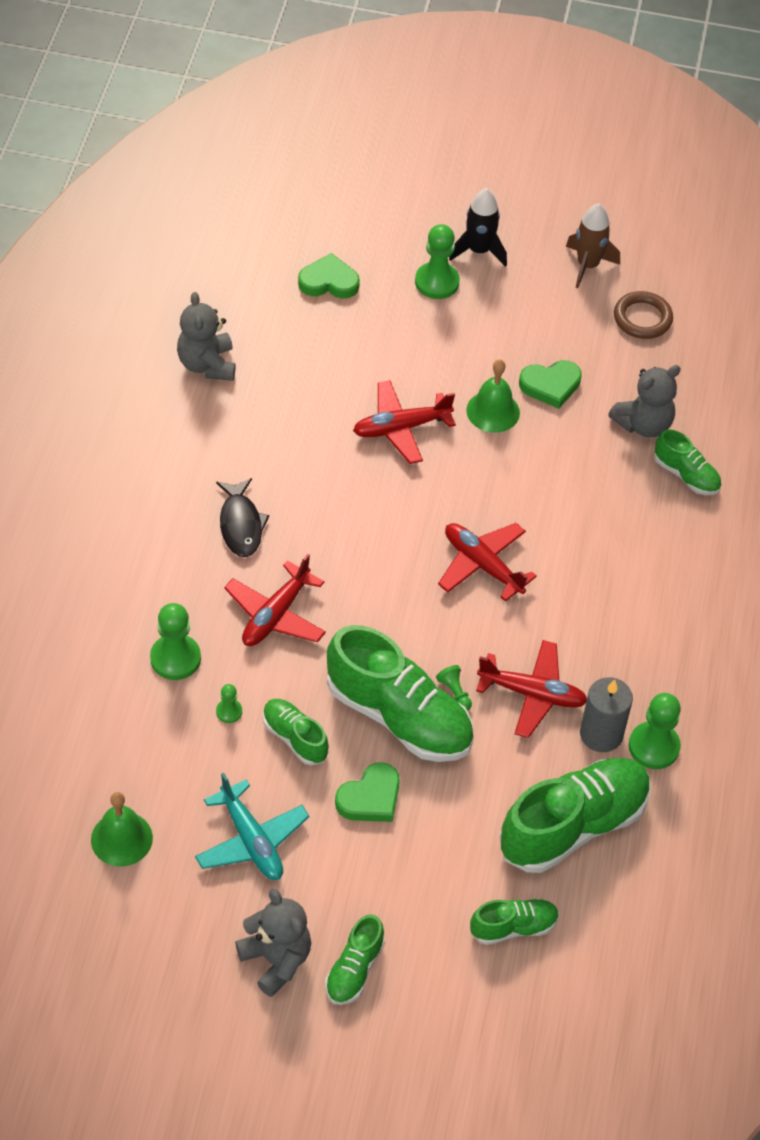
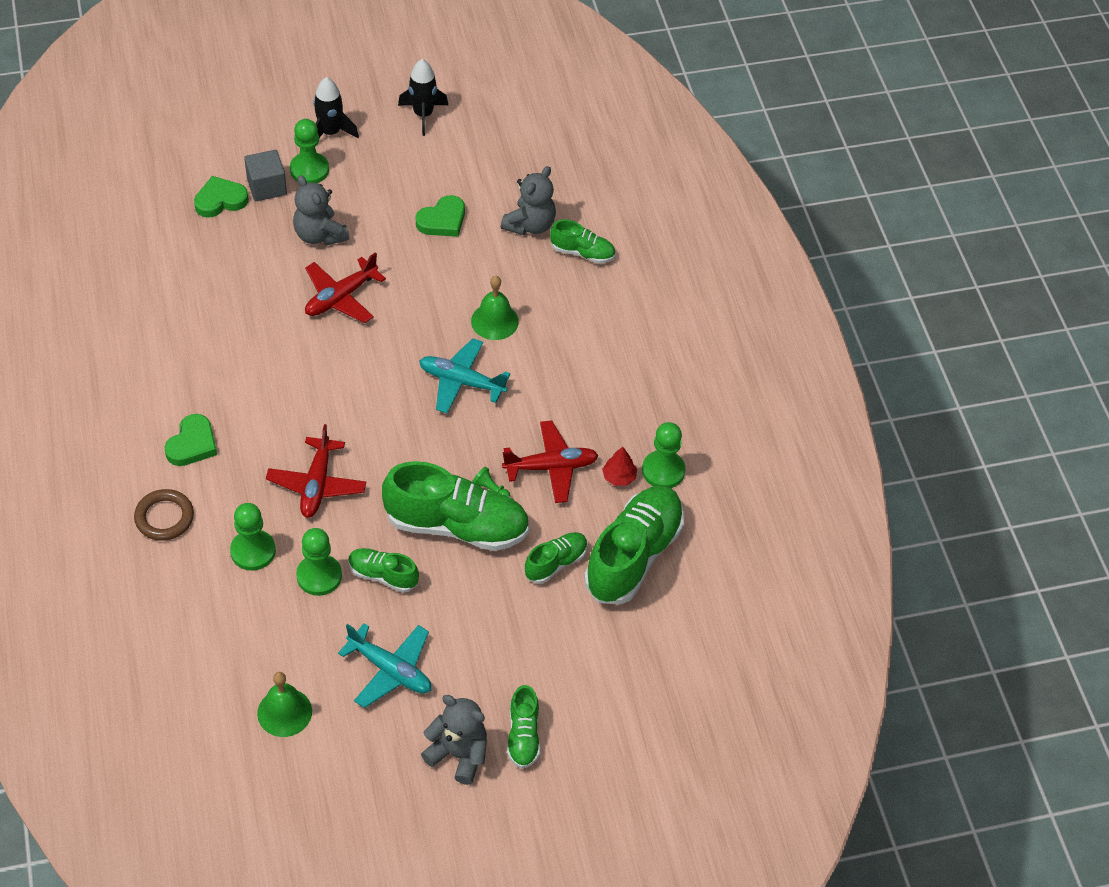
camera: 25 degrees left, 0 degrees up
grey teddy bear [177,292,236,381] -> grey teddy bear moved to [293,175,349,246]
black fish [216,478,269,557] -> none
green pawn [216,684,242,723] -> green pawn [296,528,342,596], size x1.95
green heart [335,762,400,822] -> green heart moved to [164,414,217,466]
red plane [438,523,537,602] -> turquoise plane [419,338,510,413]
green bell [466,359,520,433] -> green bell moved to [471,276,519,340]
green shoe [470,898,559,945] -> green shoe moved to [524,532,588,584]
brown rocket [566,203,620,288] -> black rocket [398,59,448,136]
grey candle [580,677,633,752] -> red tree [602,447,637,486]
brown ring [614,291,673,339] -> brown ring moved to [134,489,194,541]
none -> grey cube [244,150,287,201]

